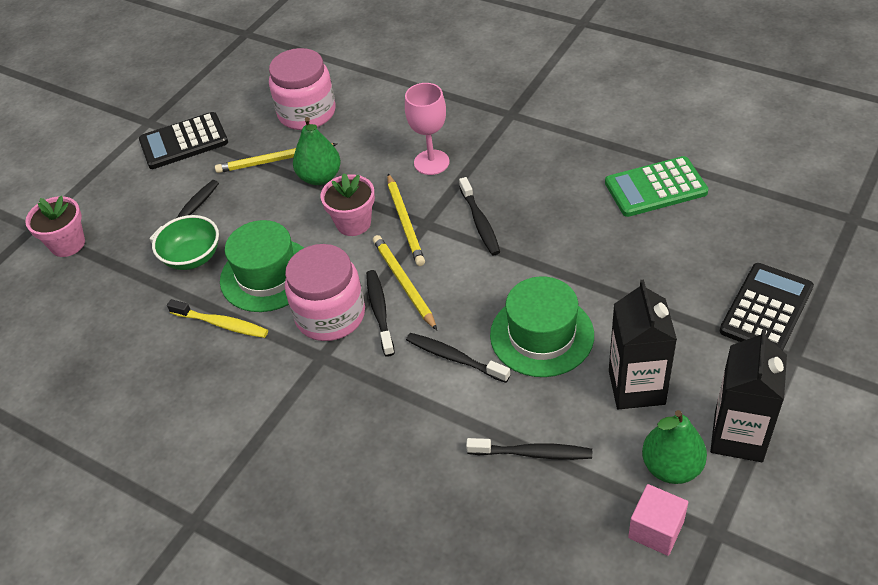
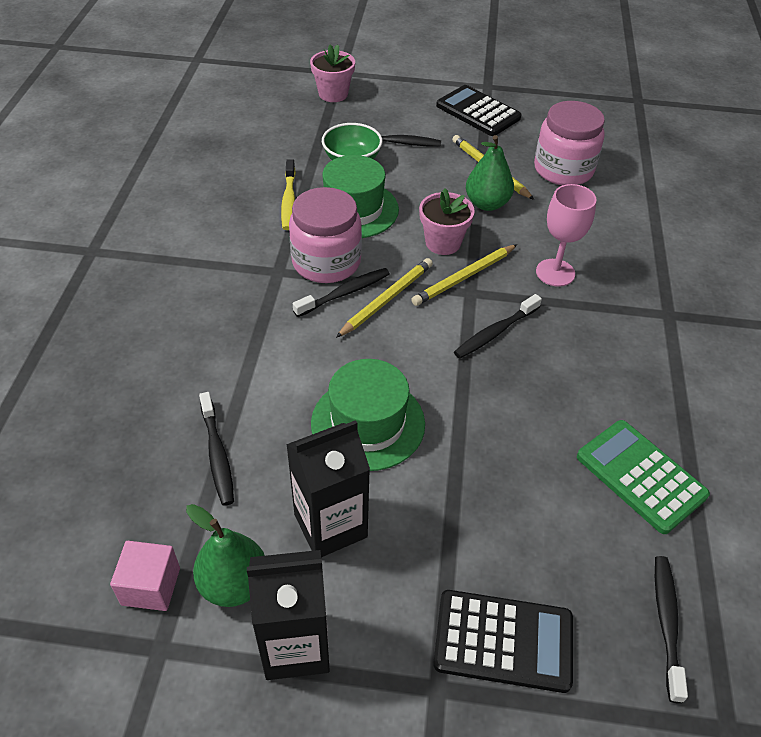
camera: 60 degrees right, 0 degrees up
black toothbrush [406,333,510,383] -> black toothbrush moved to [655,556,688,703]

